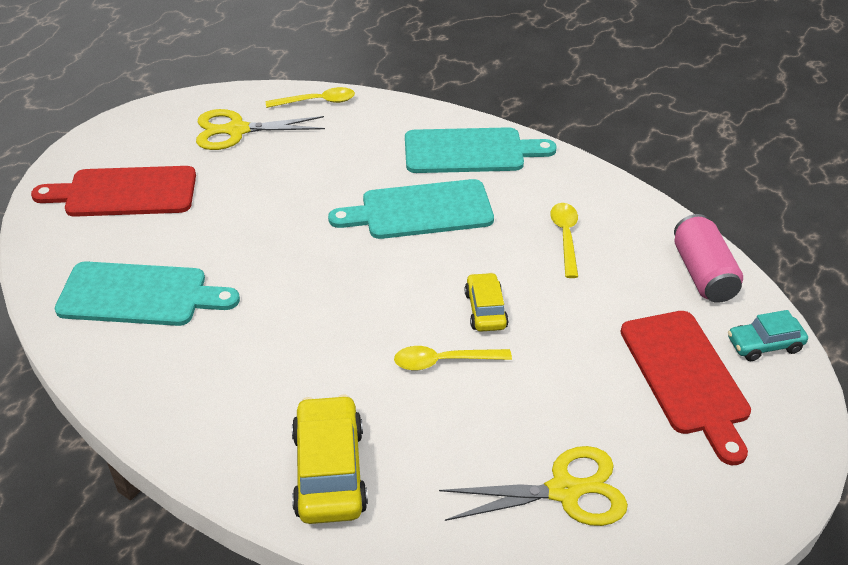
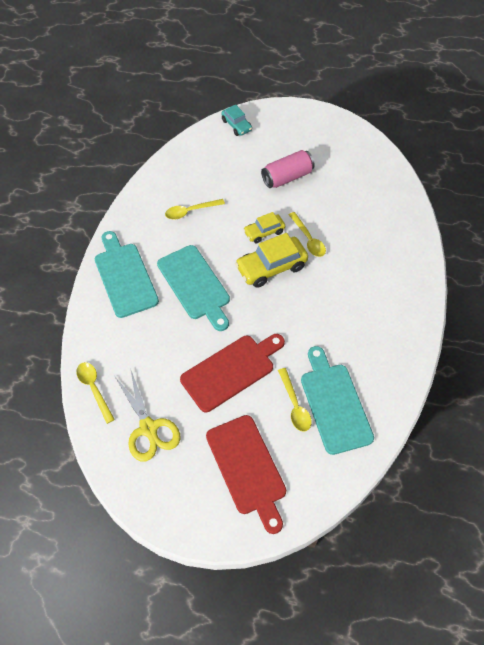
camera: 110 degrees left, 15 degrees up
yellow car [292,394,368,524] -> yellow car moved to [235,233,308,288]
yellow scissors [439,446,628,526] -> none
red cutting board [620,311,751,465] -> red cutting board moved to [180,334,285,412]
pink can [674,214,743,303] -> pink can moved to [261,150,315,188]
none -> yellow spoon [278,368,312,432]

